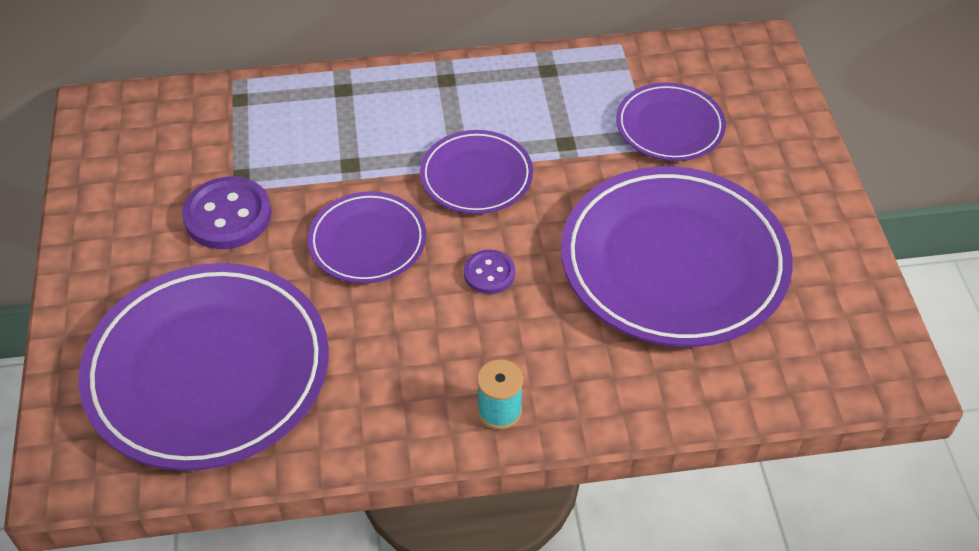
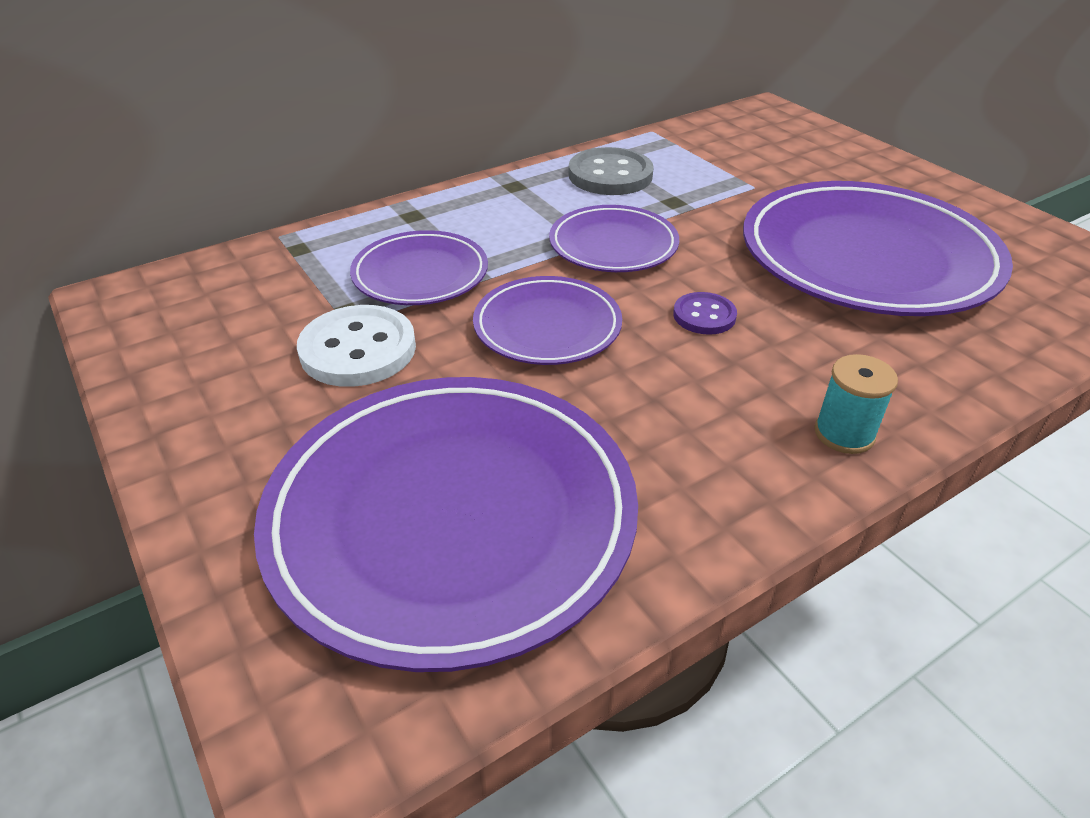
camera: 25 degrees left, 10 degrees down
purple button [182,177,272,249] -> white button [297,305,416,387]
purple plate [616,83,726,161] -> purple plate moved to [350,230,488,305]
none -> grey button [569,147,654,195]

